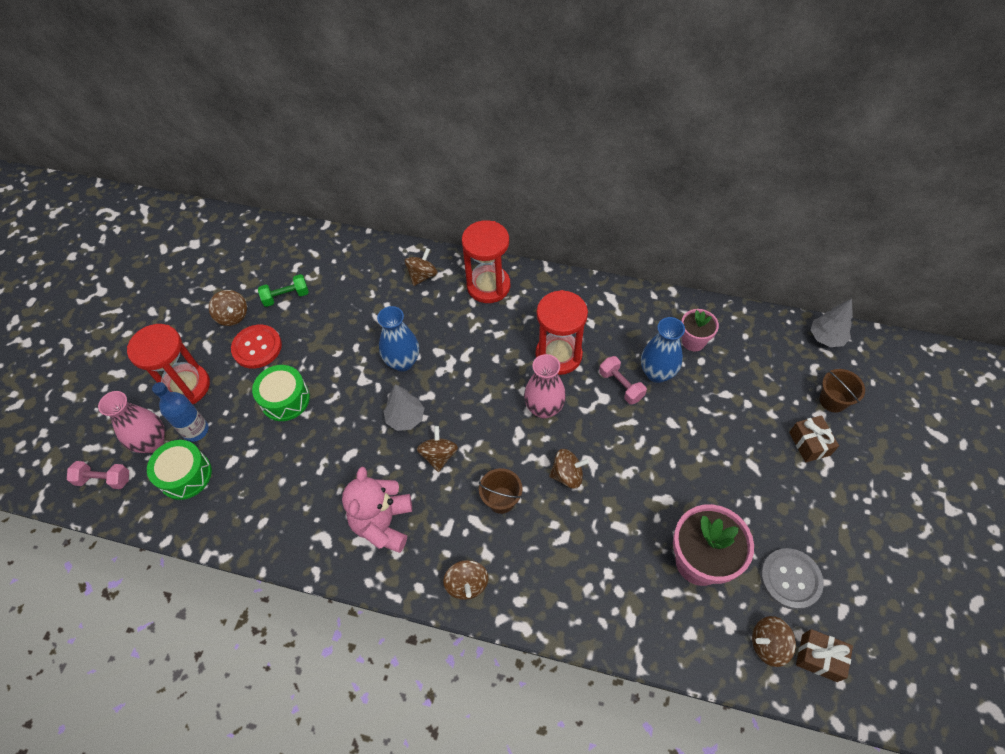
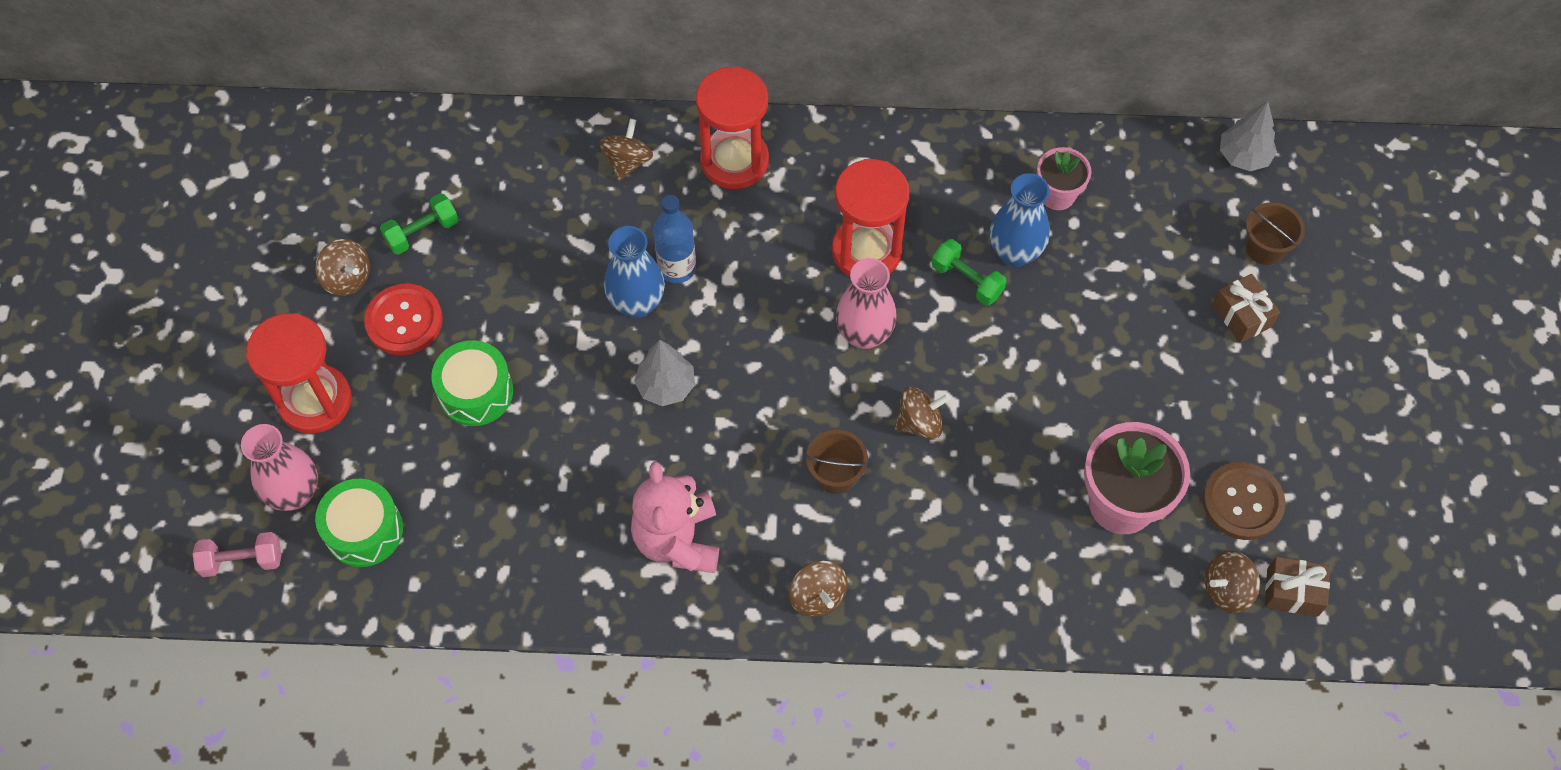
camera: 15 degrees left, 5 degrees up
blue bottle [152,382,209,442] -> blue bottle moved to [653,195,696,283]
brown spinning top [417,426,458,472] -> none
pink dumbbell [599,356,647,404] -> green dumbbell [932,239,1007,306]
grey button [760,548,824,610] -> brown button [1202,462,1285,540]

